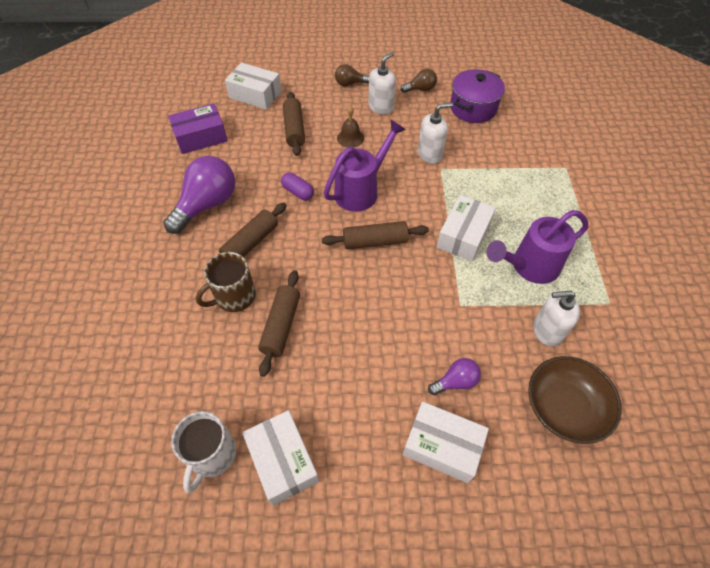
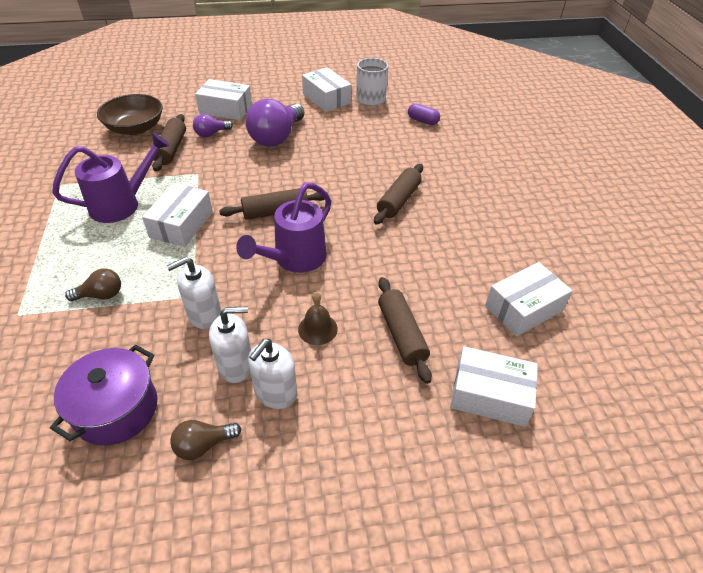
camera: 170 degrees right, 10 degrees down
purple light bulb [163,156,235,234] -> purple light bulb moved to [246,99,305,147]
purple box [168,103,228,154] -> white box [485,262,573,337]
brown mug [196,252,256,312] -> none
brown rolling pin [258,270,300,377] -> brown rolling pin moved to [152,114,186,171]
purple capsule [281,173,314,200] -> purple capsule moved to [408,103,440,125]
brown light bulb [335,64,369,86] -> brown light bulb moved to [65,269,121,301]
white soap dispenser [533,290,580,347] -> white soap dispenser moved to [209,307,251,383]

